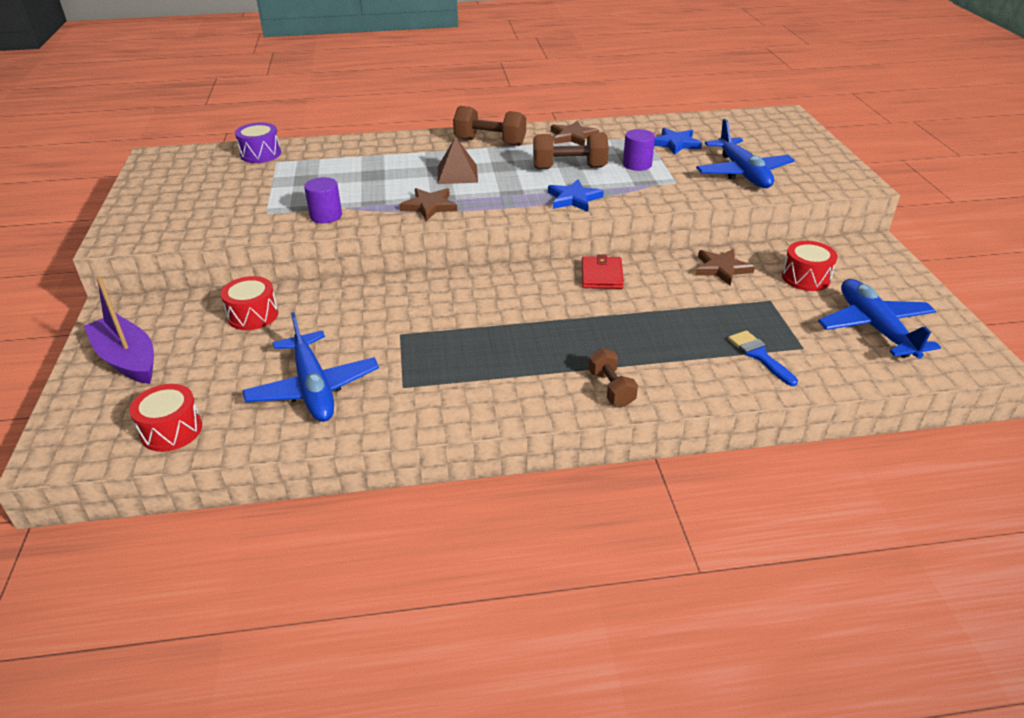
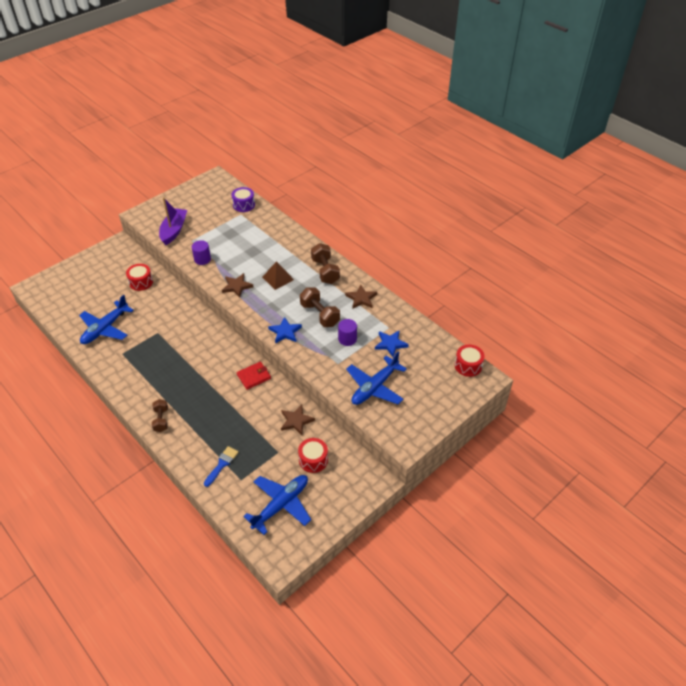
camera: 55 degrees right, 10 degrees up
purple boat [84,277,154,384] -> purple boat moved to [159,197,187,245]
red drum [129,384,202,452] -> red drum moved to [455,345,485,377]
brown dumbbell [588,348,638,407] -> brown dumbbell turned 45 degrees counterclockwise [152,399,168,432]

